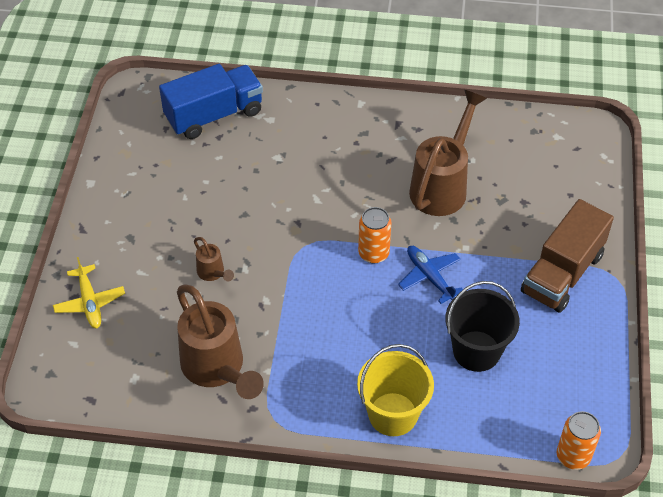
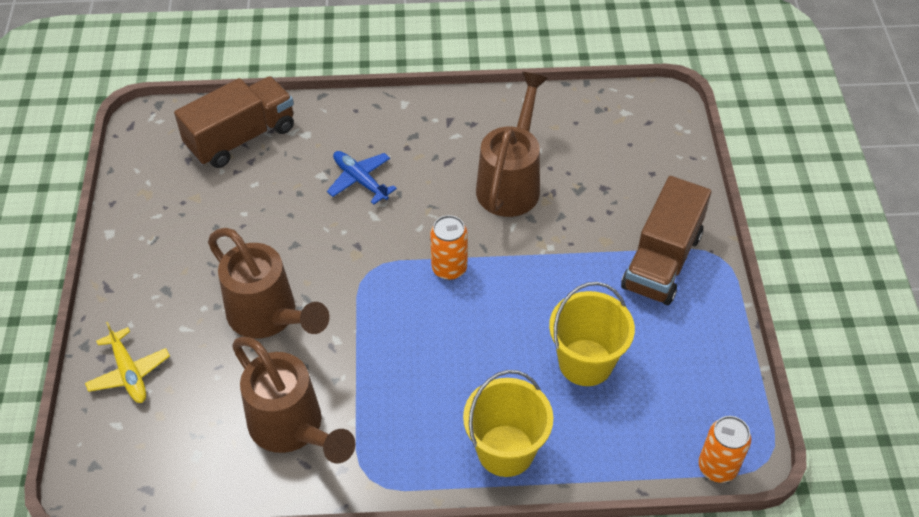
camera: 10 degrees left, 0 degrees up
blue truck [159,64,263,139] -> brown truck [174,76,294,168]
brown watering can [194,237,234,281] -> brown watering can [208,228,330,338], size x2.18
blue plane [398,246,463,304] -> blue plane moved to [327,151,397,205]
black bucket [445,281,520,372] -> yellow bucket [549,282,635,386]

